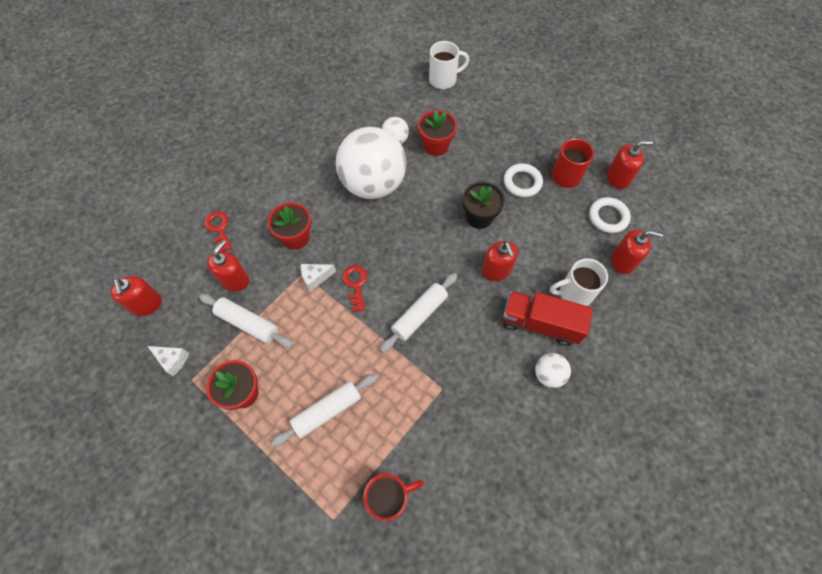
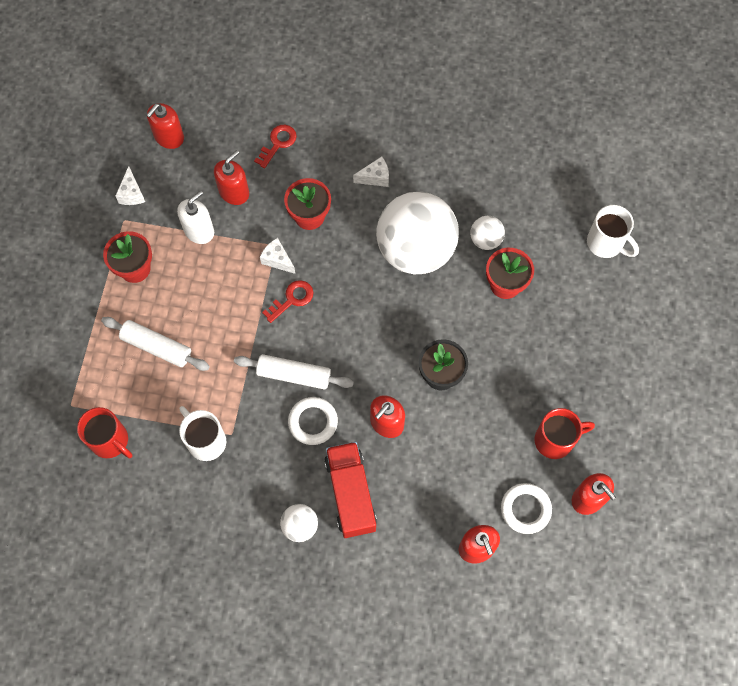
camera: 60 degrees right, 5 degrees up
white rolling pin [199,294,293,348] -> white soap dispenser [177,191,214,244]
red soap dispenser [207,240,249,292] -> red soap dispenser turned 45 degrees counterclockwise [214,150,249,205]
white ring [504,163,543,197] -> white ring moved to [288,397,338,445]
white mug [550,258,608,306] -> white mug moved to [179,406,226,461]
none -> white cheese [353,156,389,187]

